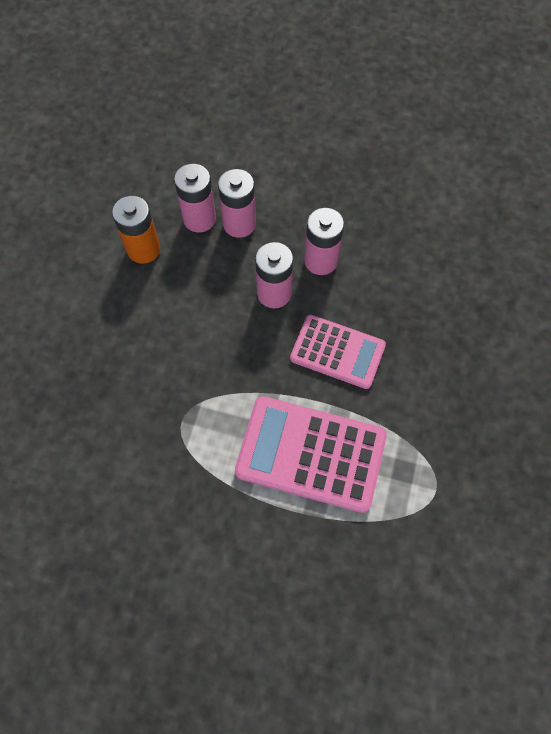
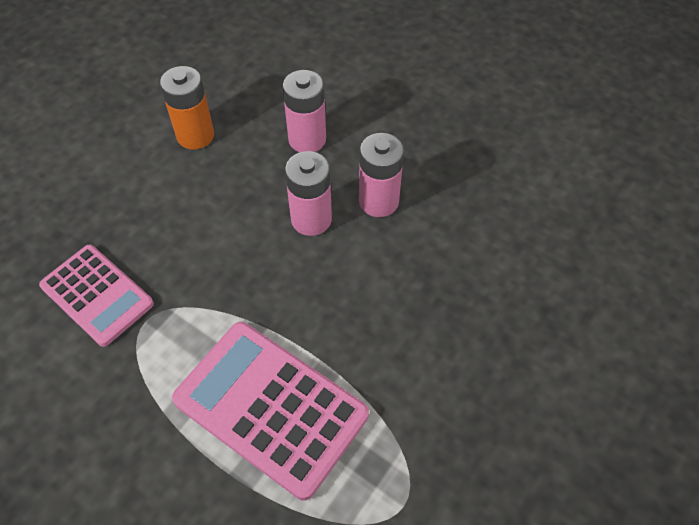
camera: 20 degrees right, 10 degrees down
pink battery [174,164,216,232] -> none
pink calculator [290,315,386,389] -> pink calculator moved to [39,245,154,347]

